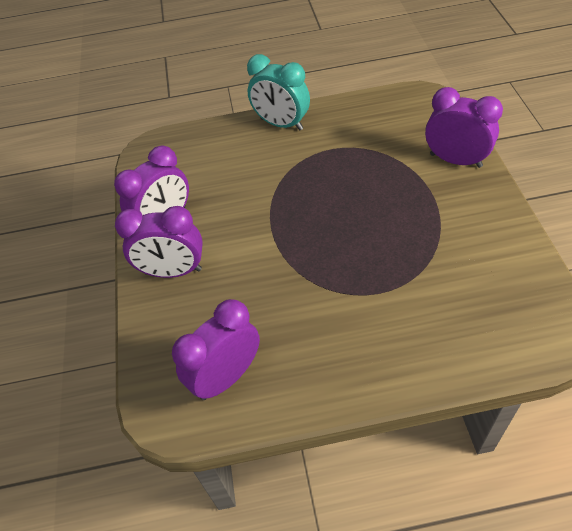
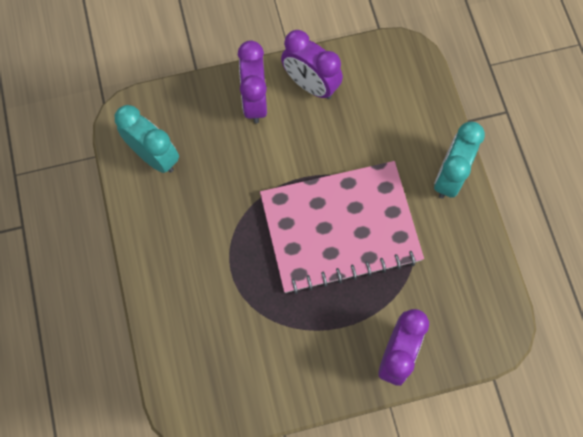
camera: 80 degrees right, 20 degrees up
purple clock [172,299,260,400] -> turquoise clock [115,105,179,173]
none -> pink notebook [260,161,424,294]

